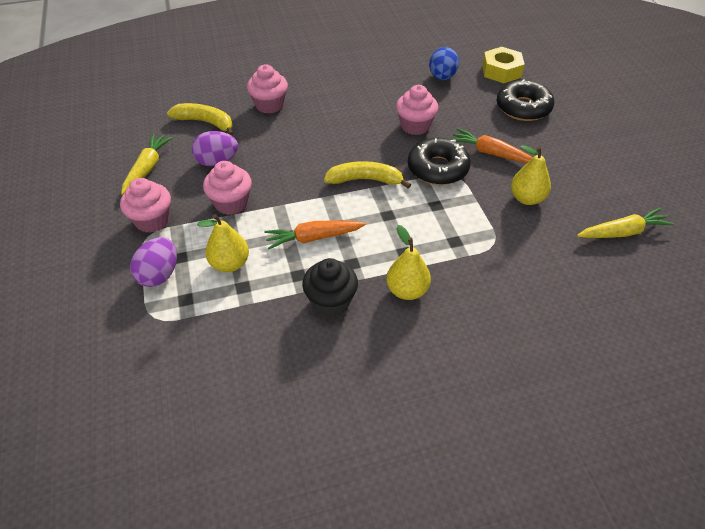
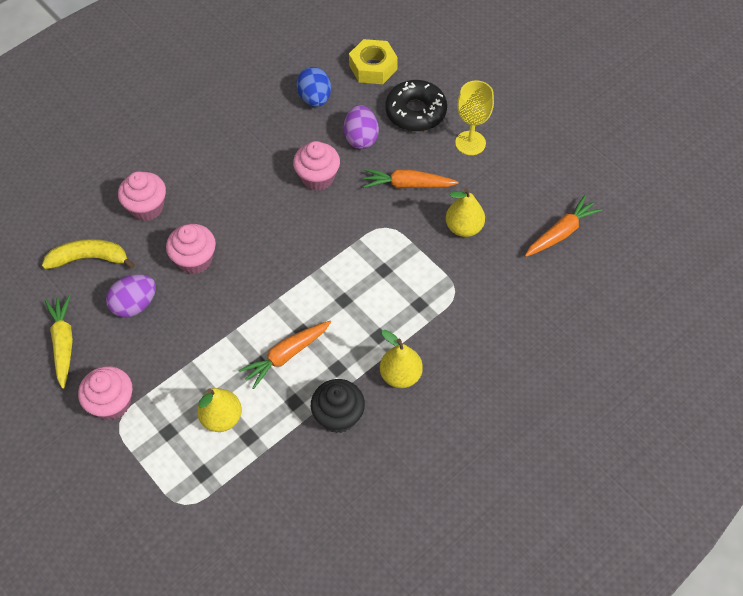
camera: 25 degrees left, 10 degrees up
purple egg [130,237,177,287] -> purple egg moved to [344,105,379,149]
pink cupcake [203,161,252,215] -> pink cupcake moved to [166,224,216,274]
yellow banana [324,161,411,189] -> none
black donut [408,138,471,185] -> none
yellow carrot [577,208,674,238] -> orange carrot [525,195,602,257]
none -> yellow goblet [455,80,494,155]

